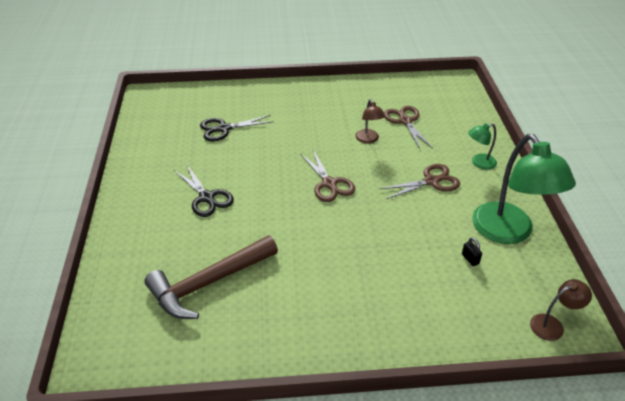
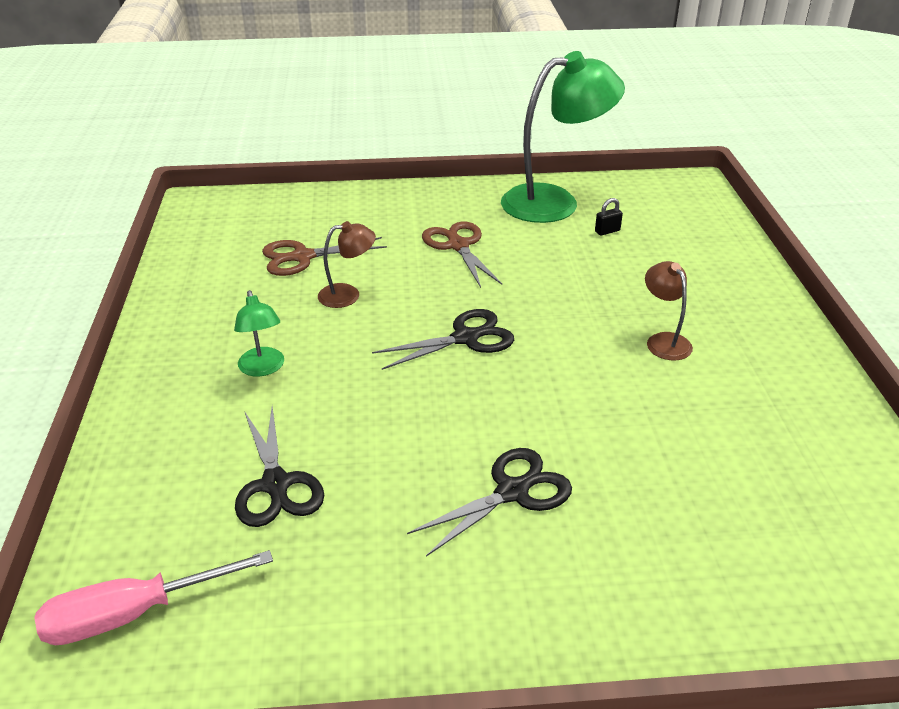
camera: 90 degrees left, 5 degrees down
brown hammer [144,235,278,319] -> none
brown scissors [300,150,355,202] -> black scissors [372,309,514,370]
green lamp [468,123,497,170] -> green lamp moved to [234,290,284,377]
brown lamp [530,279,592,341] -> brown lamp moved to [645,261,693,360]
none -> pink screwdriver [34,550,273,645]

